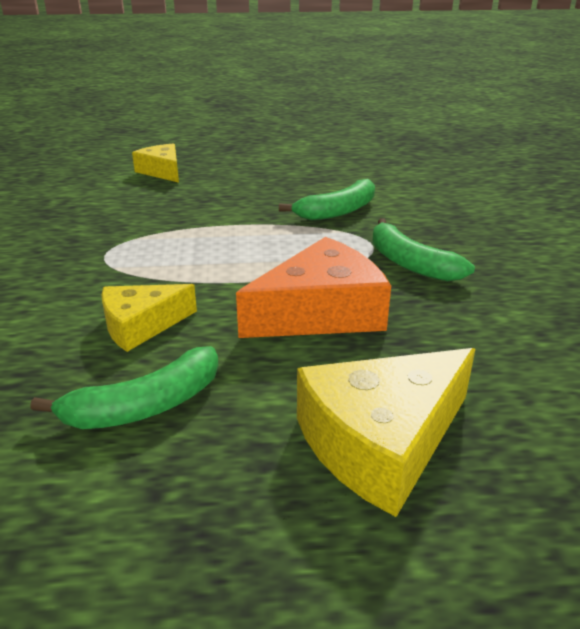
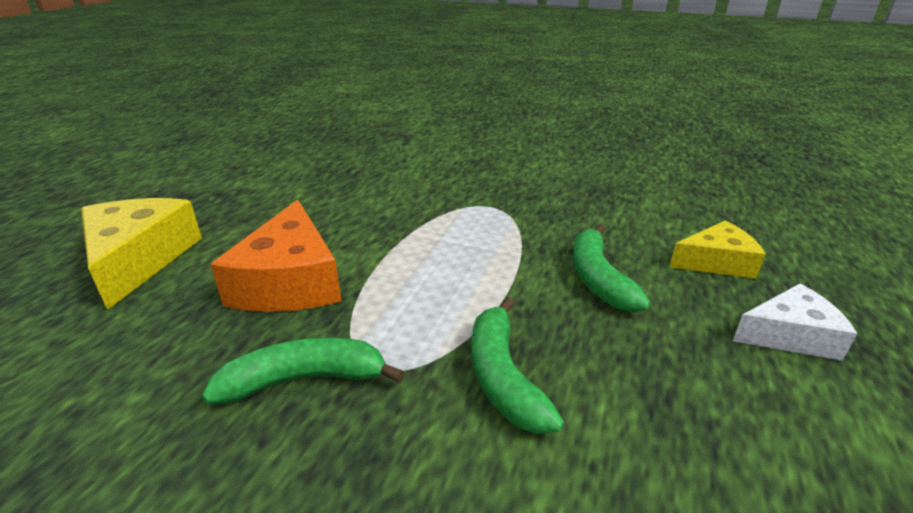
camera: 115 degrees right, 0 degrees up
green banana [30,346,219,429] -> green banana moved to [573,224,650,312]
yellow cheese [101,284,197,352] -> none
none -> white cheese [733,283,858,361]

